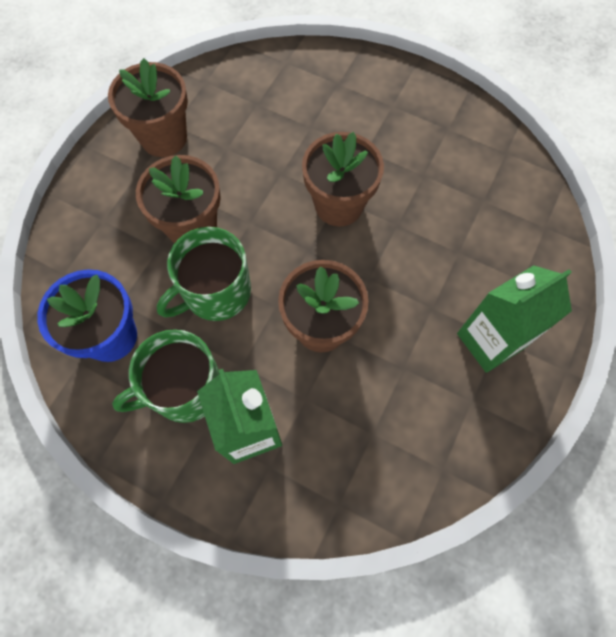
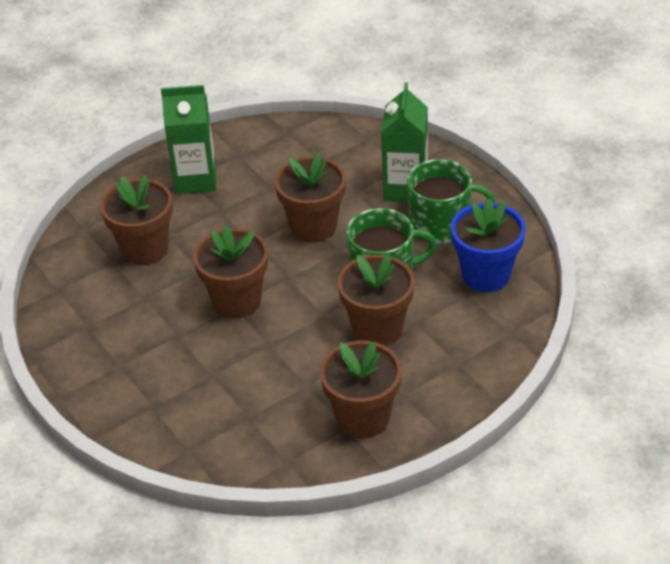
camera: 150 degrees left, 25 degrees down
none -> brown flower pot [100,175,173,265]

